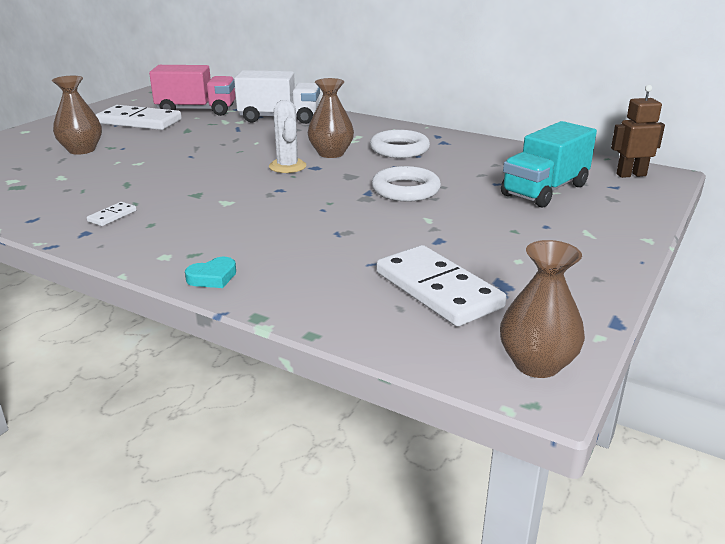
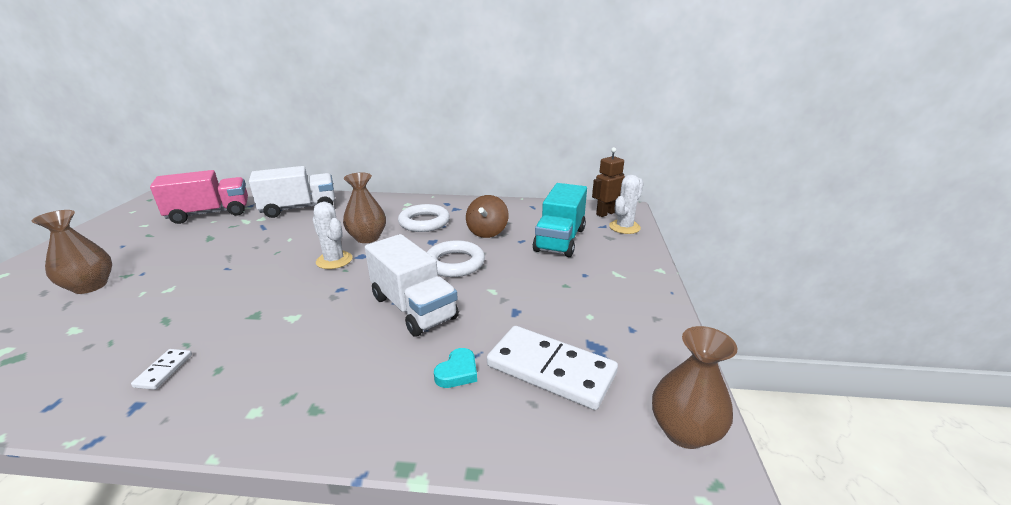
camera: 25 degrees left, 0 degrees up
white domino [96,105,182,130] -> none
turquoise heart [185,257,236,288] -> turquoise heart moved to [434,348,477,388]
none -> white truck [365,234,459,337]
none -> brown spinning top [466,195,509,238]
none -> white cactus [609,175,643,234]

